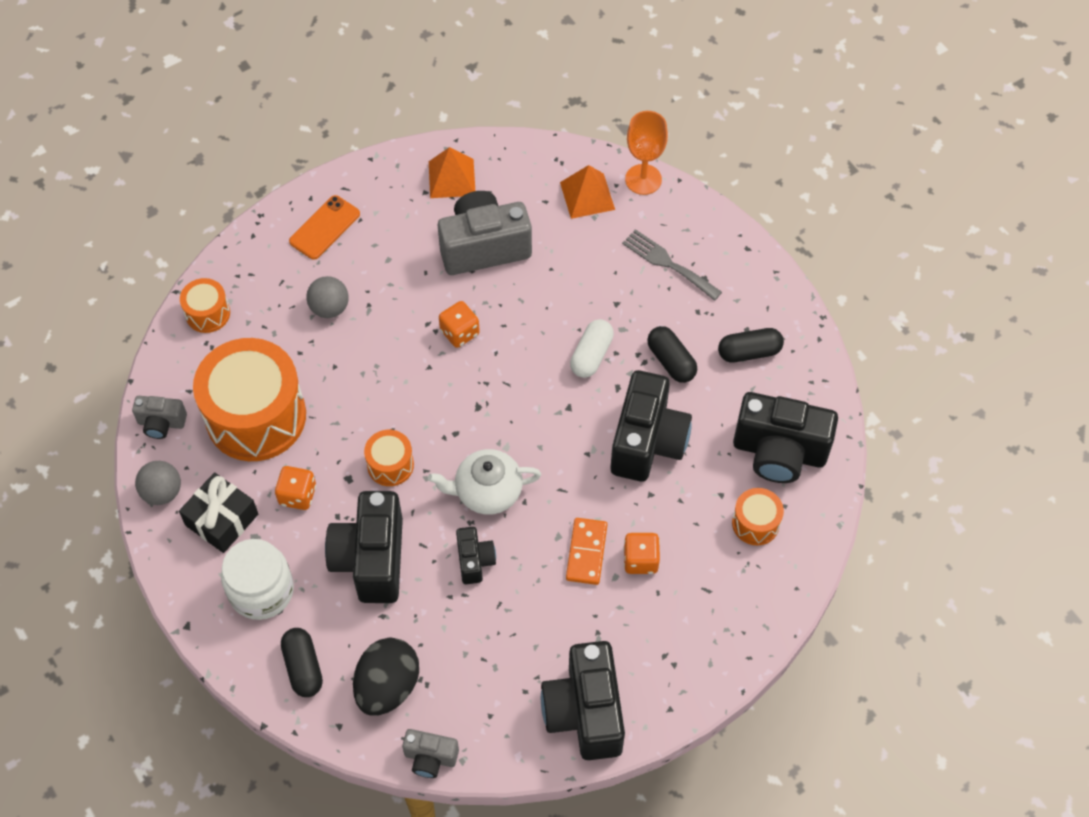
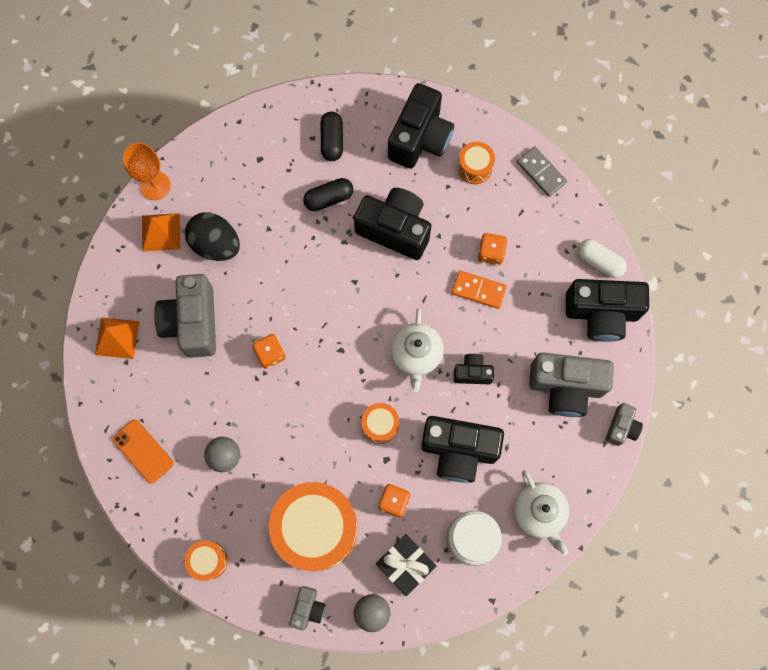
camera: 80 degrees left, 15 degrees up
black capsule [281,628,323,697] -> white teapot [514,470,569,556]
black egg [353,638,419,716] -> black egg moved to [185,212,240,261]
white capsule [570,319,614,378] -> white capsule moved to [578,239,627,278]
grey fork [622,229,722,301] -> none
none -> grey domino [517,147,567,197]
none -> grey camera [529,352,614,417]

